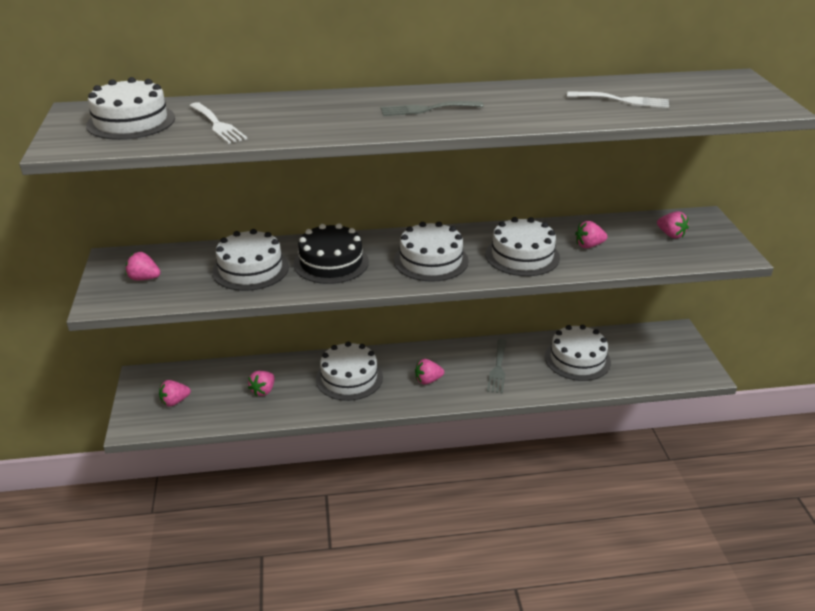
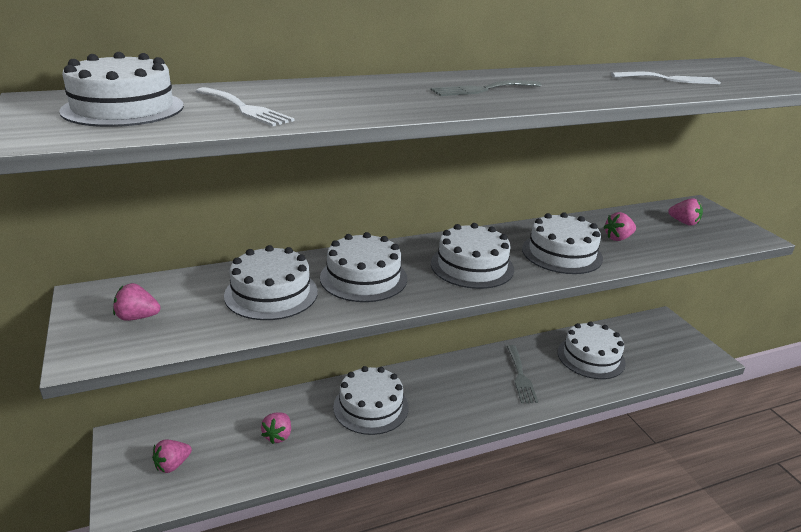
camera: 15 degrees left, 5 degrees down
black cake [294,223,369,284] -> white cake [320,232,407,302]
pink strawberry [415,359,444,385] -> none

